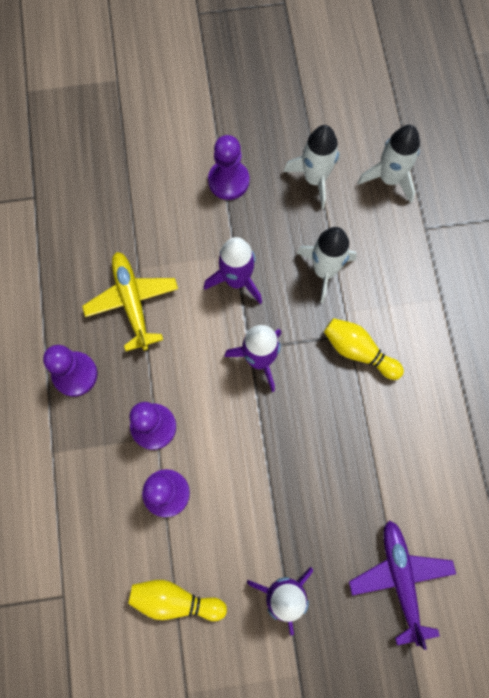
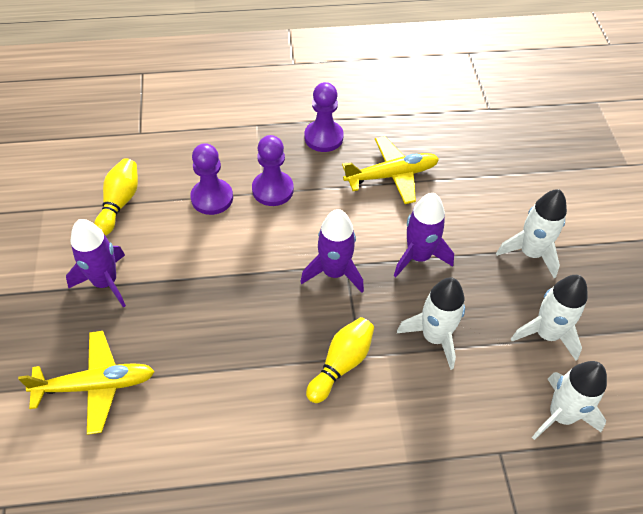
camera: 90 degrees right, 20 degrees down
purple pawn [208,135,249,200] -> white rocket [496,189,567,278]
purple plane [349,520,456,650] -> yellow plane [18,331,155,435]

